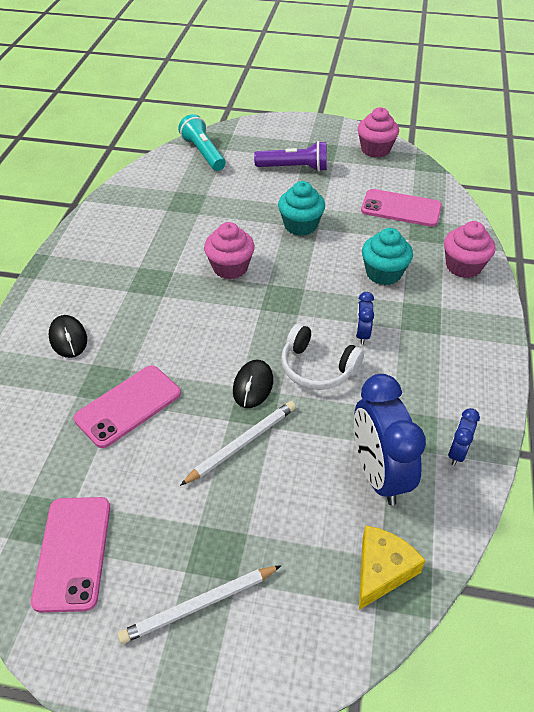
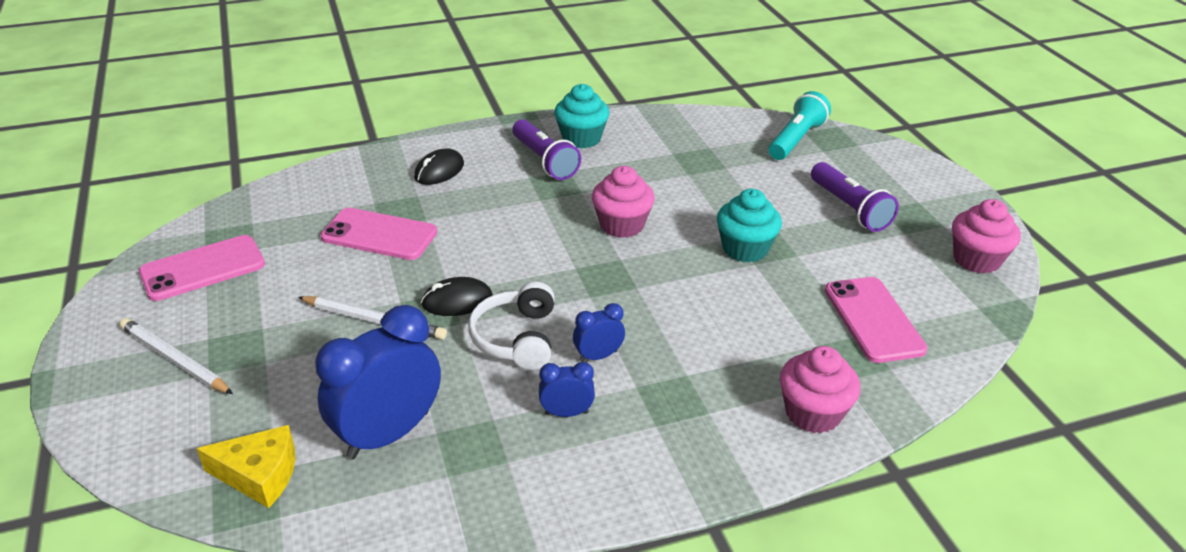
camera: 60 degrees right, 10 degrees down
turquoise cupcake [362,228,413,285] -> turquoise cupcake moved to [554,84,609,149]
blue clock [448,408,480,466] -> blue clock moved to [539,362,595,417]
none -> purple flashlight [512,119,581,180]

